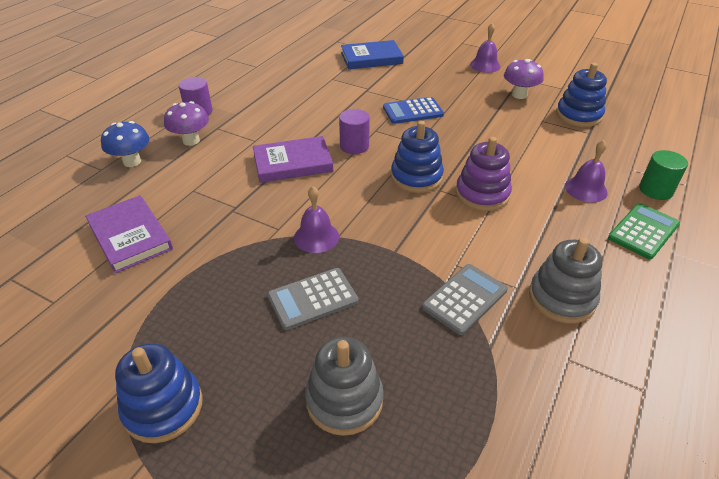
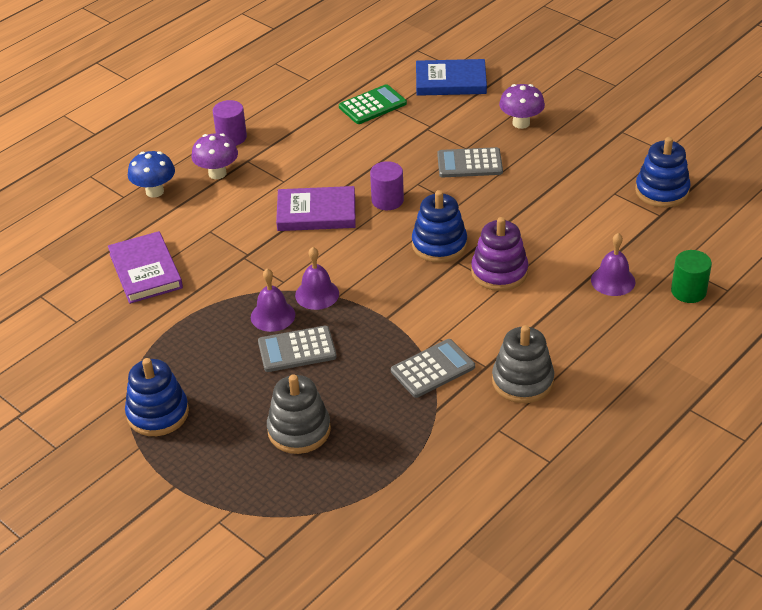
camera: 15 degrees right, 0 degrees up
blue calculator [383,97,444,124] -> grey calculator [437,147,503,177]
purple bell [470,23,501,73] -> purple bell moved to [251,268,295,332]
purple mushroom [504,59,544,99] -> purple mushroom moved to [499,84,545,129]
green calculator [608,203,680,260] -> green calculator moved to [339,84,407,124]

